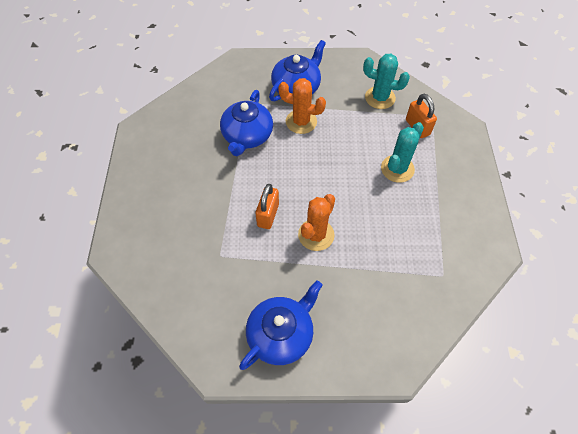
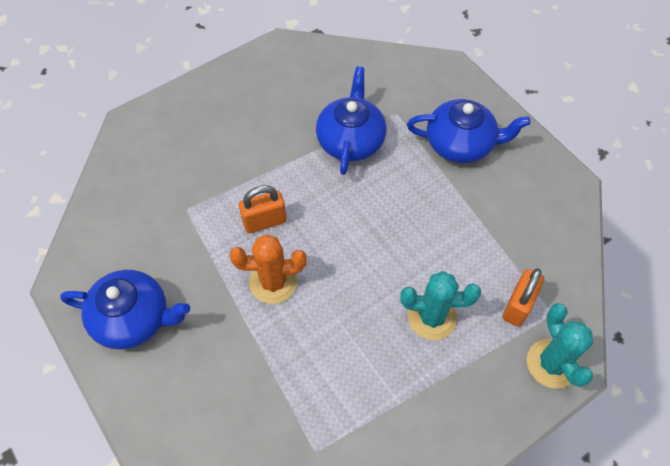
camera: 55 degrees right, 0 degrees up
blue teapot [220,90,273,156] -> blue teapot turned 120 degrees clockwise [316,66,386,175]
orange cactus [278,78,326,134] -> none
turquoise cactus [363,54,410,109] -> turquoise cactus moved to [527,303,593,389]

